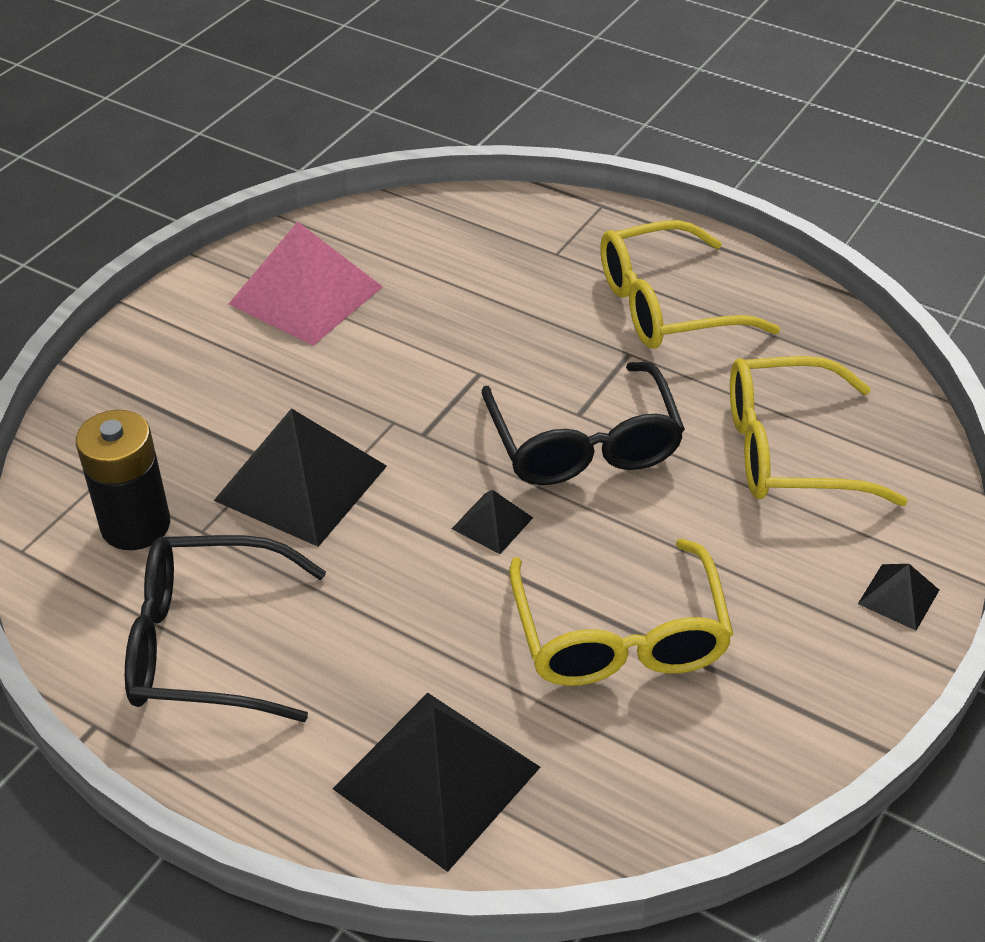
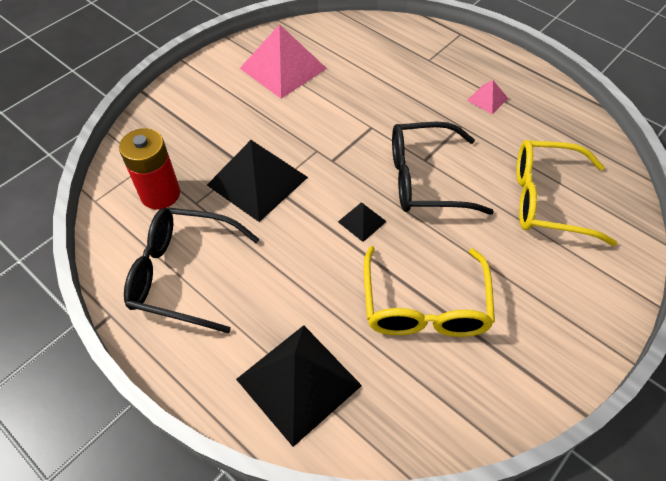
camera: 10 degrees right, 10 degrees up
black battery [76,410,170,550] -> red battery [119,128,180,209]
black glasses [482,362,685,485] -> black glasses turned 90 degrees clockwise [392,122,494,215]
yellow glasses [600,220,780,349] -> pink pyramid [467,80,508,114]
black pyramid [858,564,939,630] -> none

